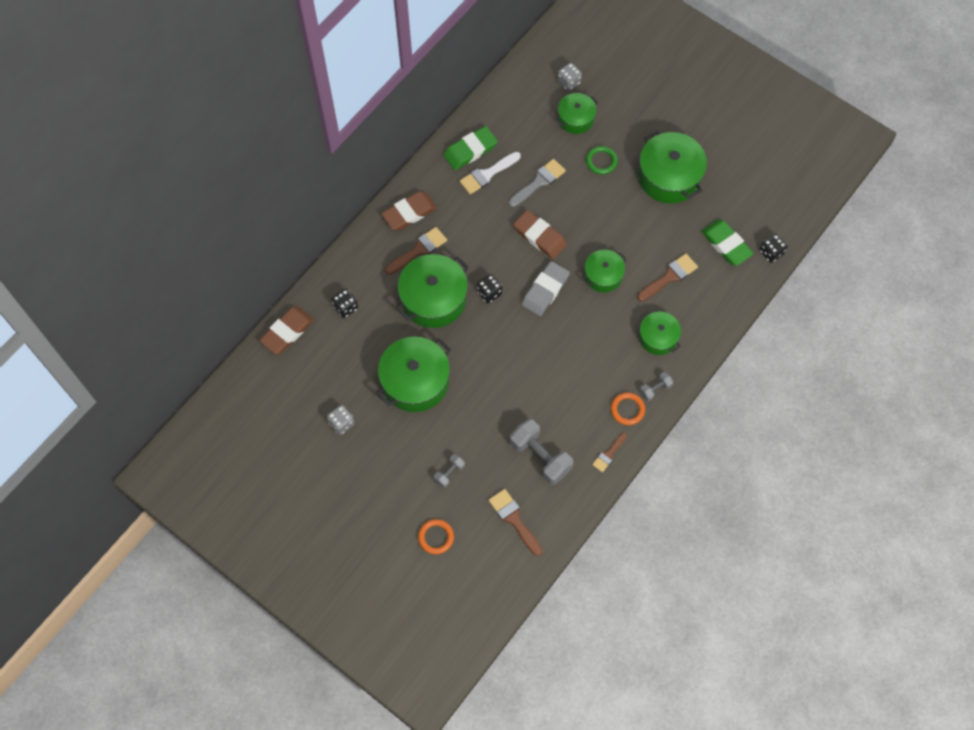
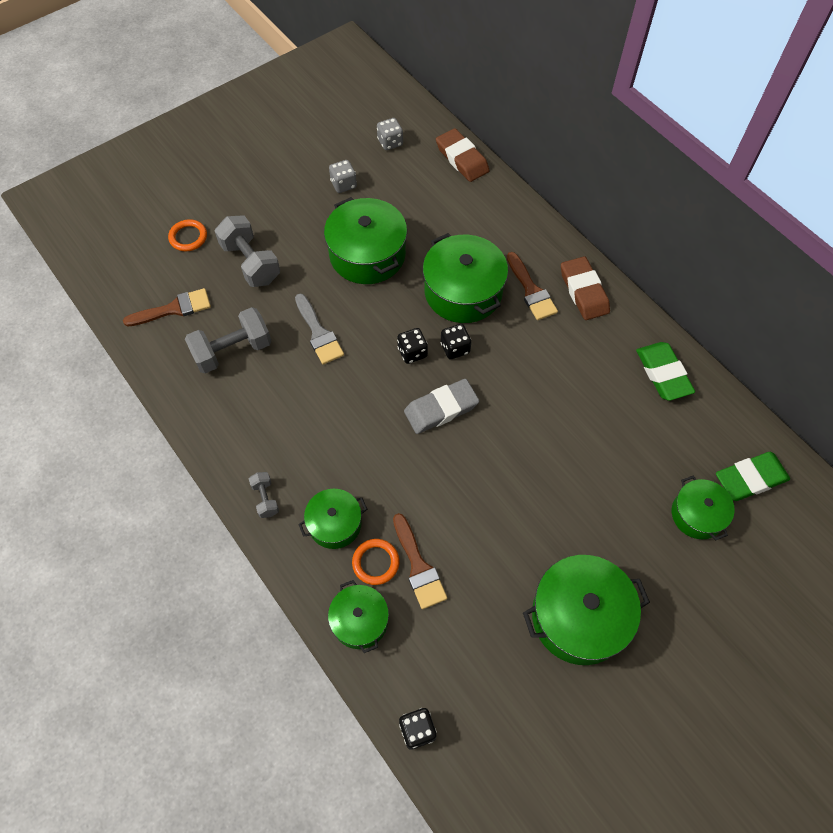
camera: 105 degrees right, 5 degrees down
black dice [331,289,358,318] -> black dice moved to [397,328,428,364]
grey dumbbell [434,454,465,488] -> grey dumbbell [215,216,280,287], size x1.97
white brush [460,152,521,194] -> none
grey brush [509,159,566,207] -> grey brush moved to [295,294,344,364]
brown eraser [513,210,567,259] -> none
grey eraser [522,261,570,316] -> grey eraser turned 75 degrees counterclockwise [404,379,479,434]
grey dice [557,63,582,91] -> grey dice moved to [377,118,403,150]
green pot [583,250,627,292] -> green pot moved to [328,580,389,653]
green ring [586,146,618,175] -> none
brown brush [592,433,627,472] -> none
orange ring [611,392,645,425] -> orange ring moved to [352,539,399,585]
green eraser [701,220,754,266] -> green eraser moved to [716,452,790,501]

